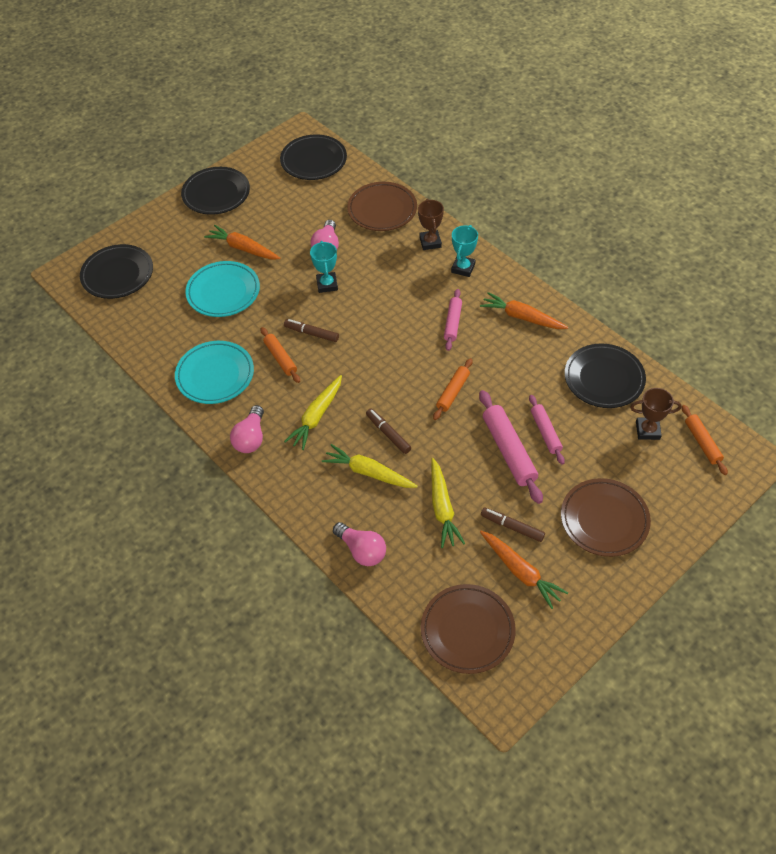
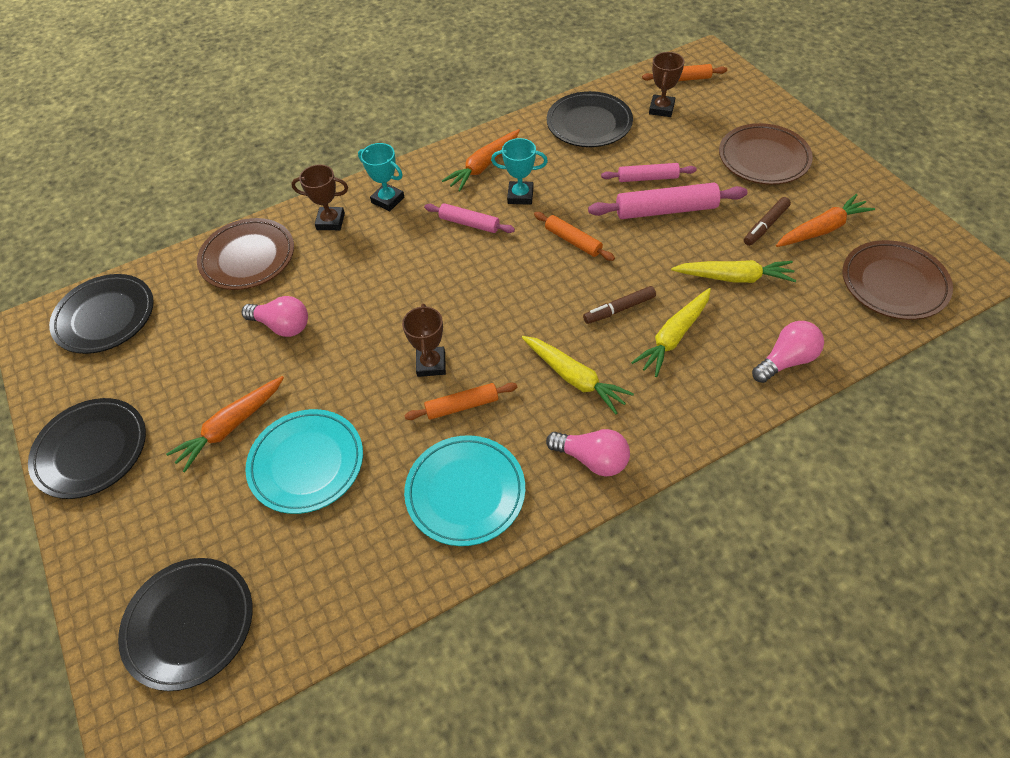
camera: 75 degrees left, 0 degrees up
brown marker [284,319,339,342] -> brown trophy [402,304,446,377]
turquoise trophy [310,241,338,293] -> turquoise trophy moved to [491,138,548,205]

